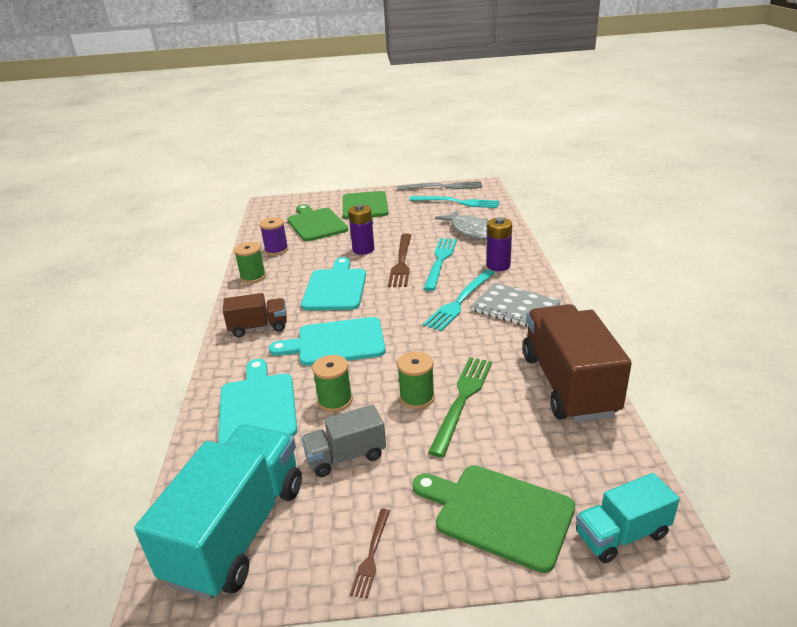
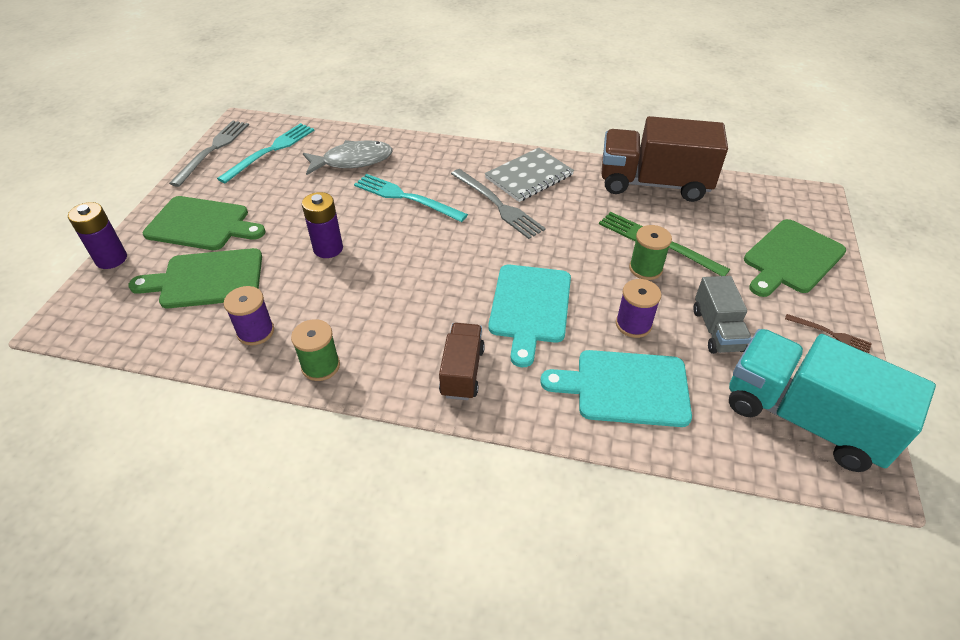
camera: 75 degrees left, 15 degrees up
turquoise cutting board [301,257,366,310] -> none
green spool [312,355,353,412] -> purple spool [616,279,662,338]
brown fork [388,234,411,287] -> none
turquoise fork [423,270,495,331] -> grey fork [451,169,546,239]
purple battery [487,217,512,271] -> purple battery moved to [68,202,127,269]
turquoise truck [576,473,680,563] -> none

